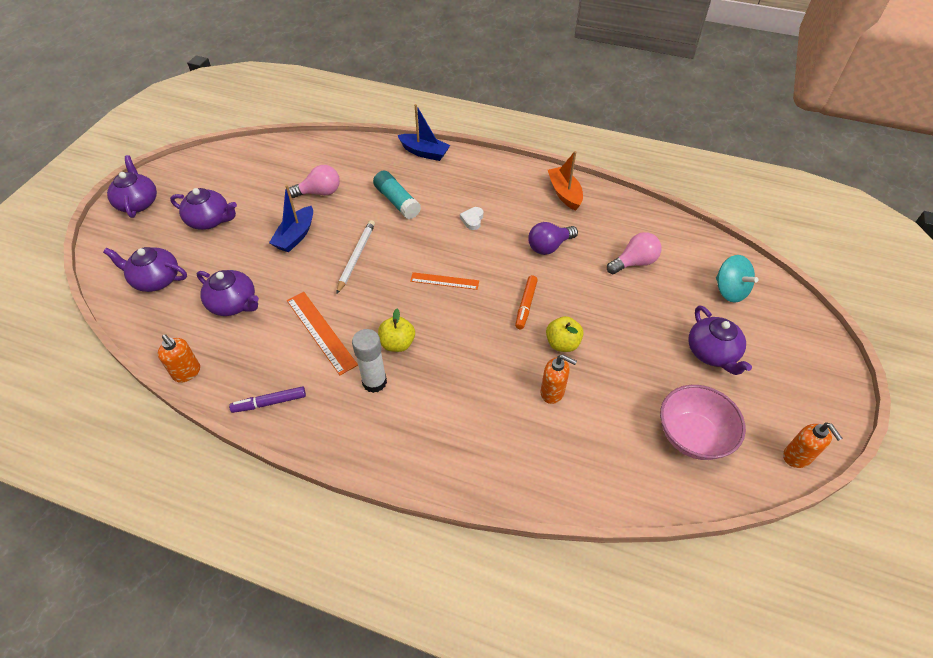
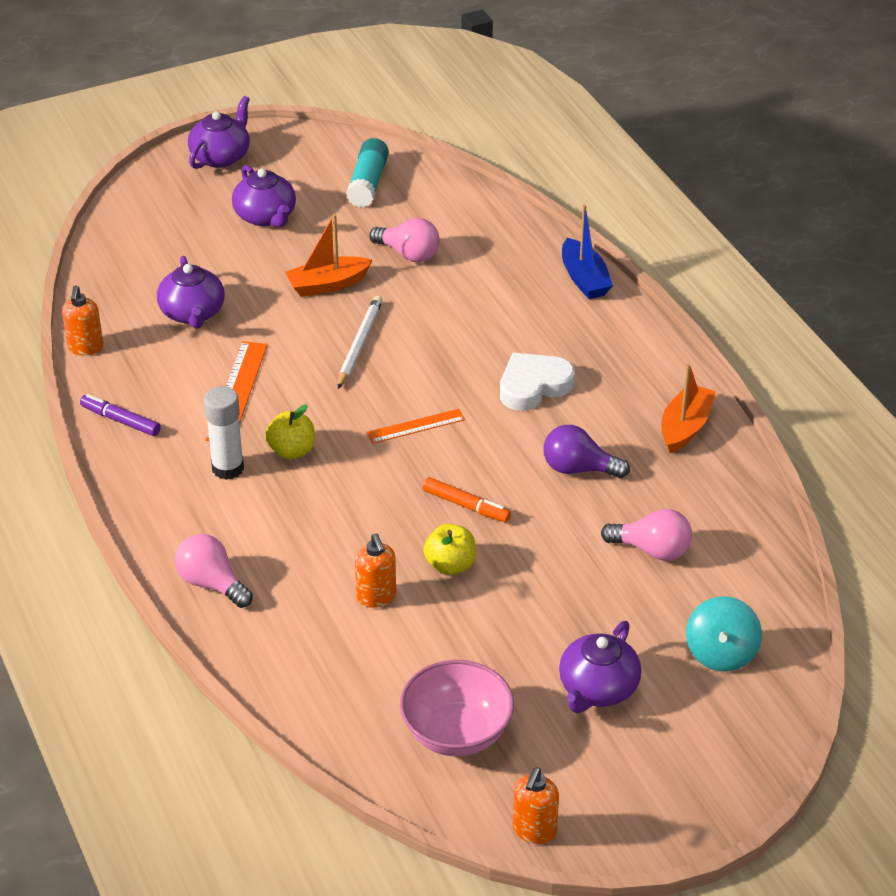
camera: 45 degrees right, 10 degrees down
purple teapot [103,247,187,292] -> none
blue boat [269,185,313,253] -> orange boat [285,214,372,297]
white pencil [336,220,375,294] -> white pencil turned 45 degrees counterclockwise [338,296,383,389]
turquoise glue stick [373,170,421,219] -> turquoise glue stick moved to [346,138,389,208]
orange ruler [410,272,479,290] -> orange ruler turned 75 degrees counterclockwise [367,409,465,444]
white heart [460,207,483,230] -> white heart [500,353,575,411], size x1.90
orange marker [515,275,538,329] -> orange marker turned 120 degrees counterclockwise [423,477,511,522]
none -> pink light bulb [175,534,253,608]

